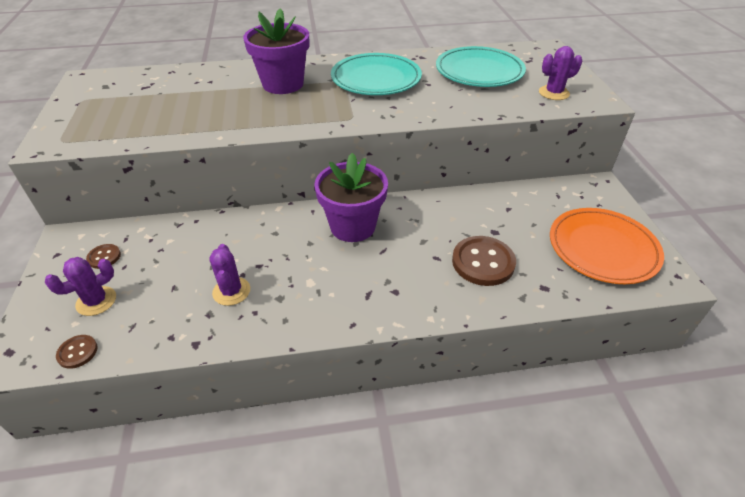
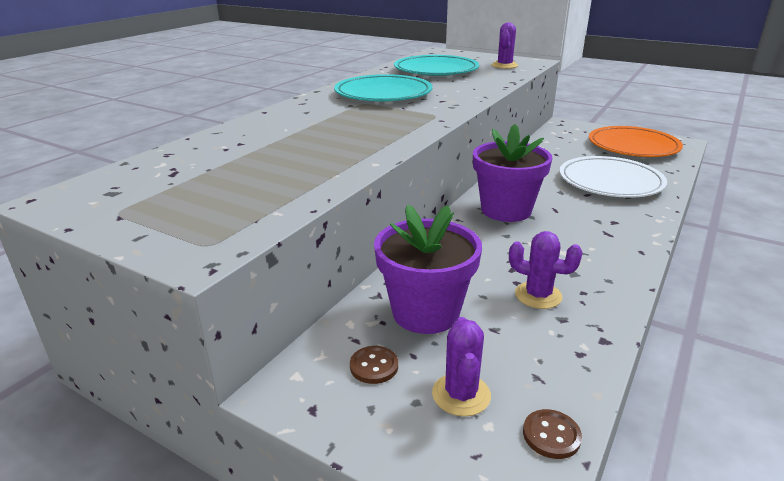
camera: 50 degrees left, 15 degrees down
purple flower pot [243,8,309,94] -> purple flower pot moved to [374,204,482,334]
brown button [452,236,516,286] -> white plate [560,156,667,198]

